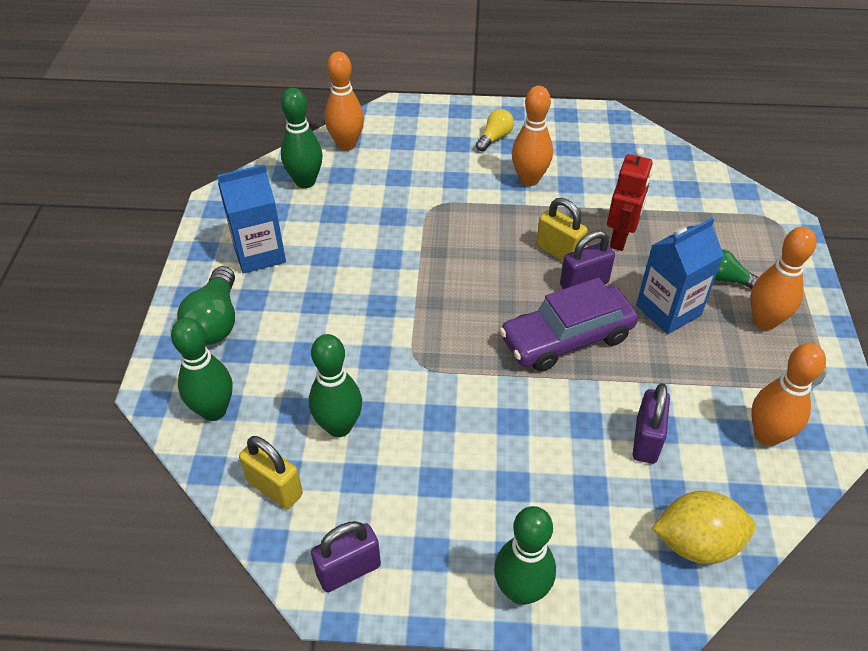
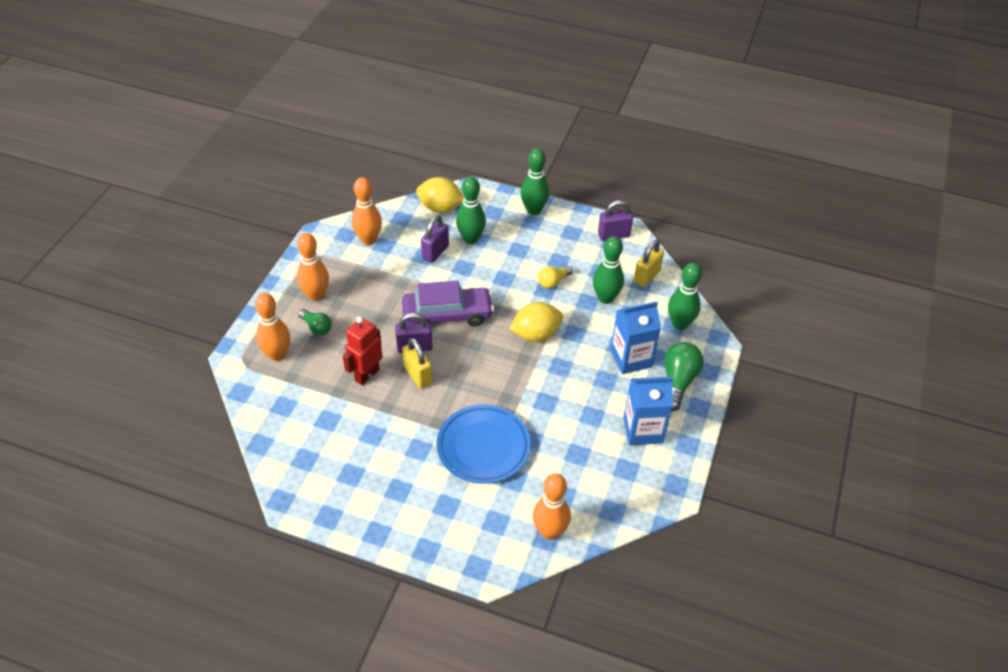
camera: 165 degrees left, 0 degrees up
yellow padlock [239,436,303,509] -> yellow padlock turned 75 degrees clockwise [634,240,664,287]
green bowling pin [281,88,322,188] -> green bowling pin moved to [456,177,486,244]
yellow light bulb [476,109,514,151] -> yellow light bulb moved to [538,266,573,288]
orange bowling pin [512,86,553,186] -> orange bowling pin moved to [255,293,290,361]
blue carton [636,218,724,334] -> blue carton moved to [610,301,661,374]
none -> blue plate [436,404,531,484]
none -> yellow lemon [509,302,563,342]

